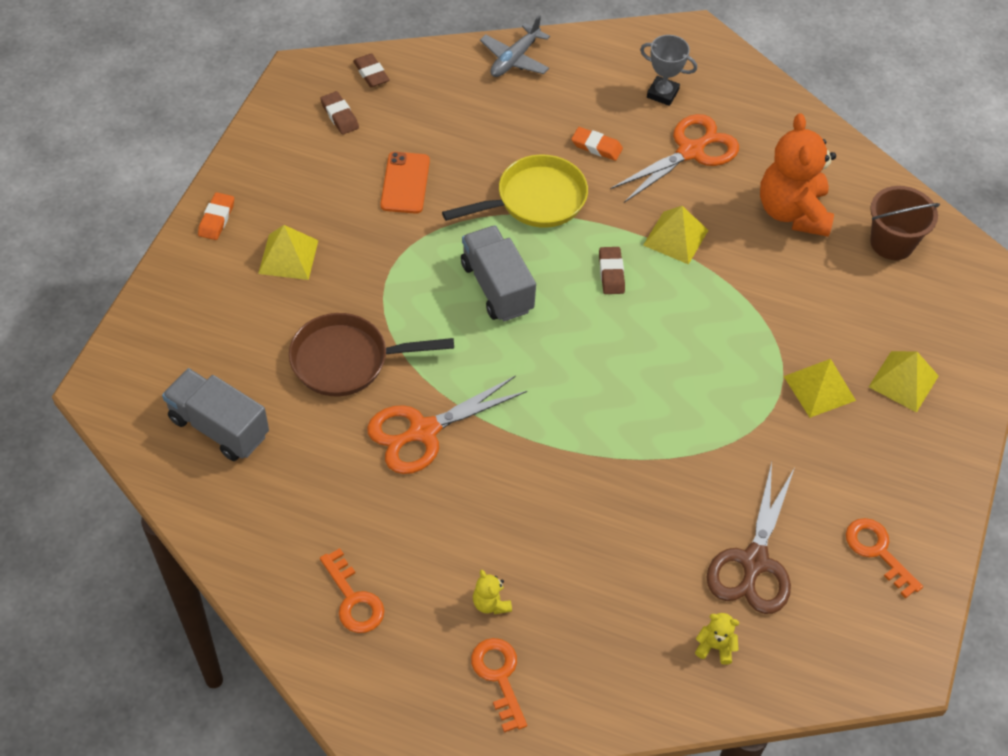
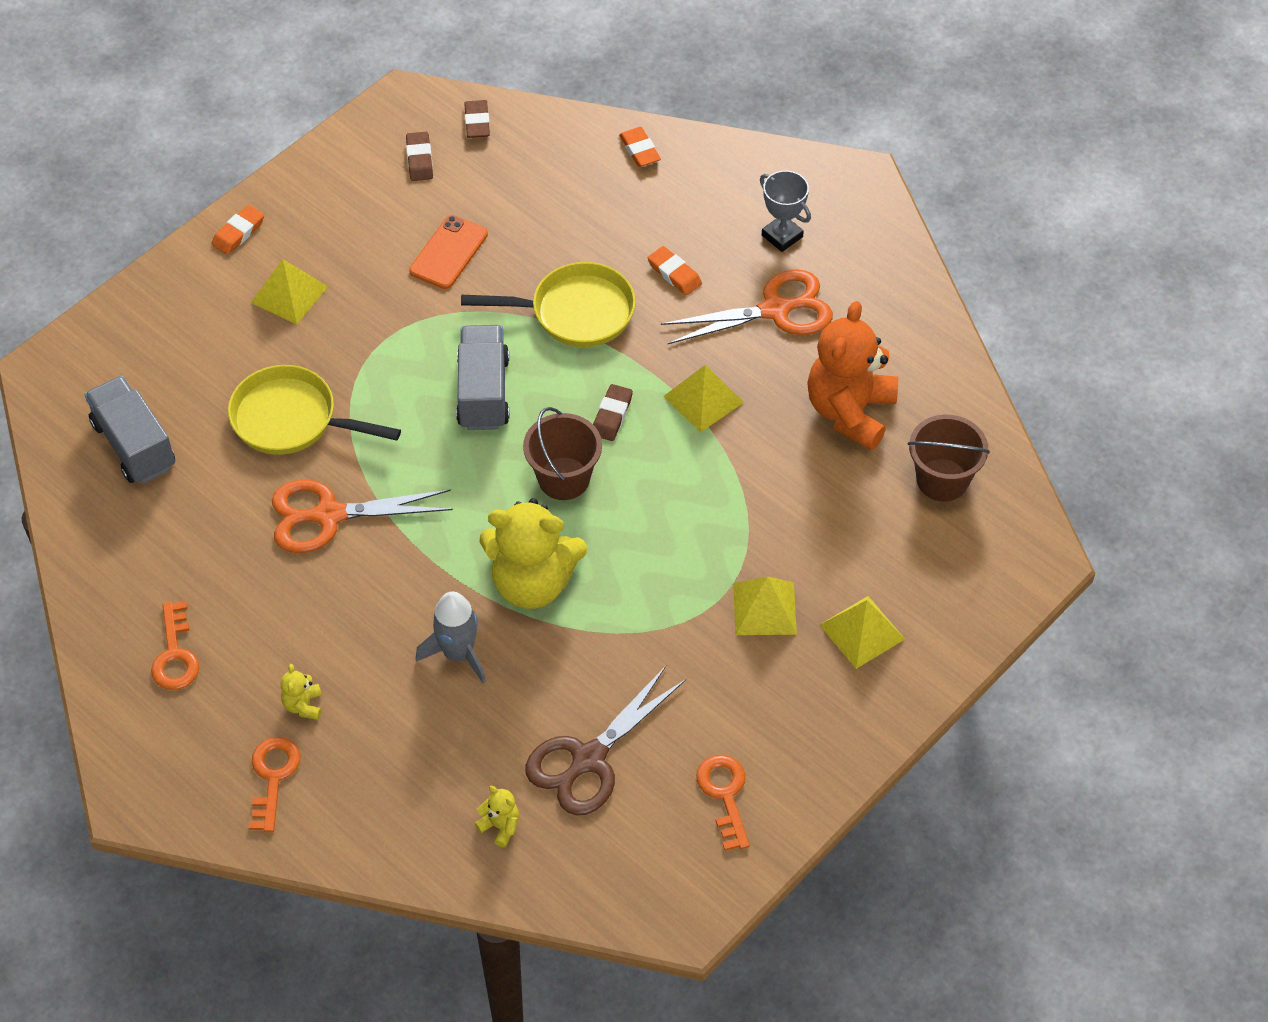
camera: 25 degrees right, 0 degrees up
brown pan [289,313,454,396] -> yellow pan [228,365,401,455]
grey plane [480,15,550,77] -> orange eraser [619,127,661,167]
none -> grey rocket [416,591,486,684]
none -> yellow teddy bear [479,498,587,609]
none -> brown bucket [523,407,602,500]

